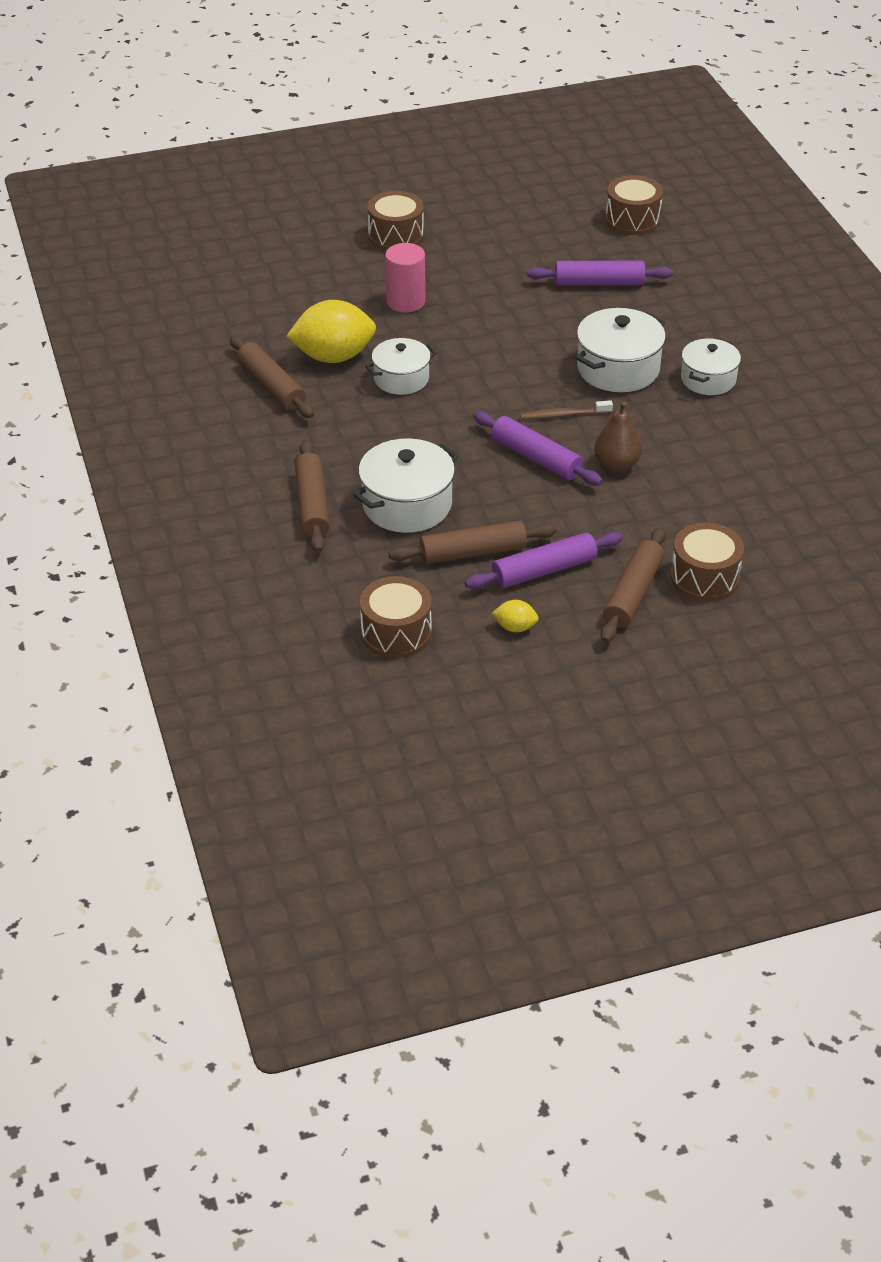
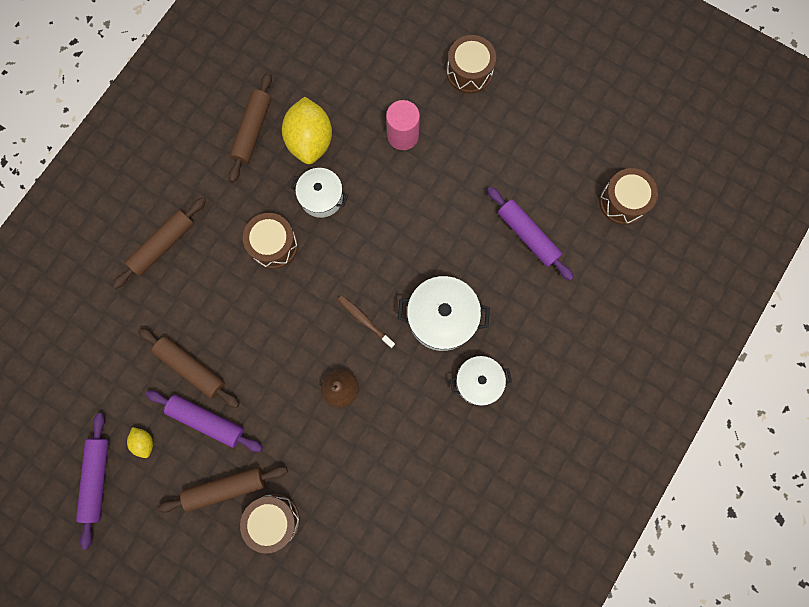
camera: 50 degrees right, 35 degrees up
yellow lemon [286,300,376,363] -> yellow lemon turned 45 degrees clockwise [282,97,332,164]
white pot [353,438,459,533] -> none
brown drum [360,576,432,658] -> brown drum moved to [243,213,298,269]
purple rolling pin [473,411,603,486] -> purple rolling pin moved to [76,413,109,550]

